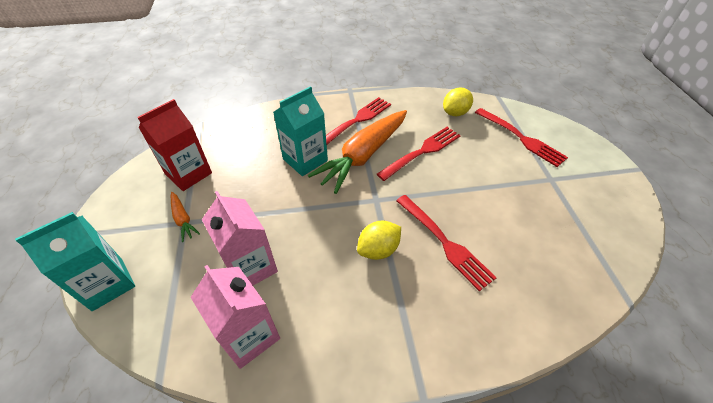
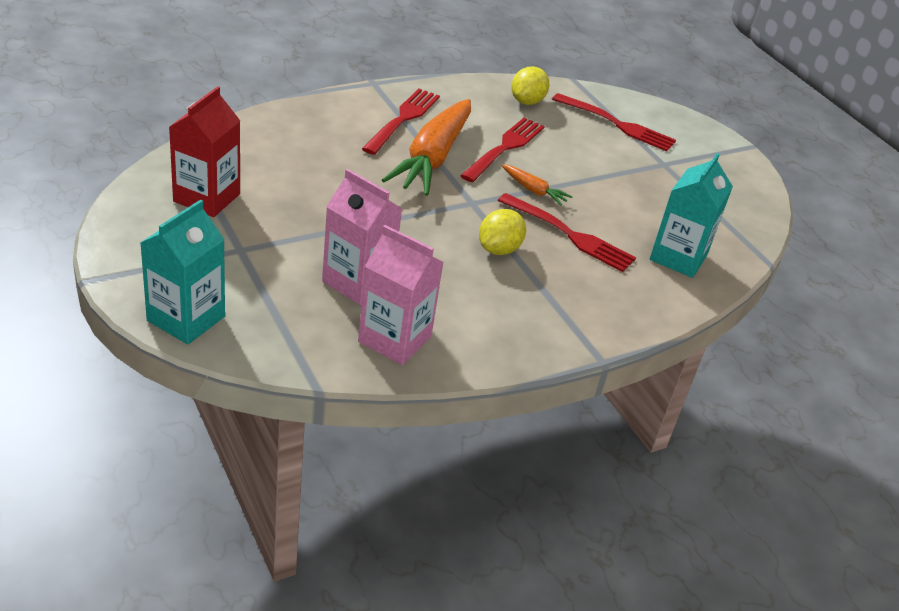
camera: 25 degrees left, 10 degrees down
orange carrot [171,192,200,242] -> orange carrot moved to [502,164,573,206]
turquoise carton [273,86,328,176] -> turquoise carton moved to [650,153,733,278]

